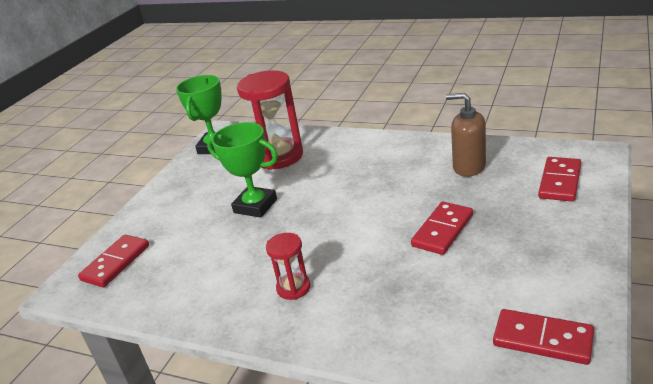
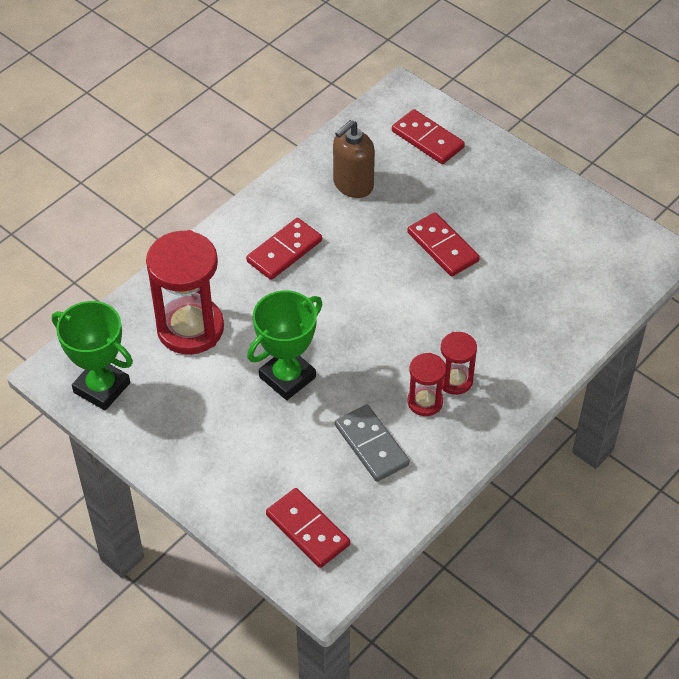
camera: 75 degrees left, 20 degrees up
red domino [493,309,594,365] -> red domino moved to [246,218,322,280]
none -> grey domino [335,405,410,482]
none -> red hourglass [408,353,446,416]

